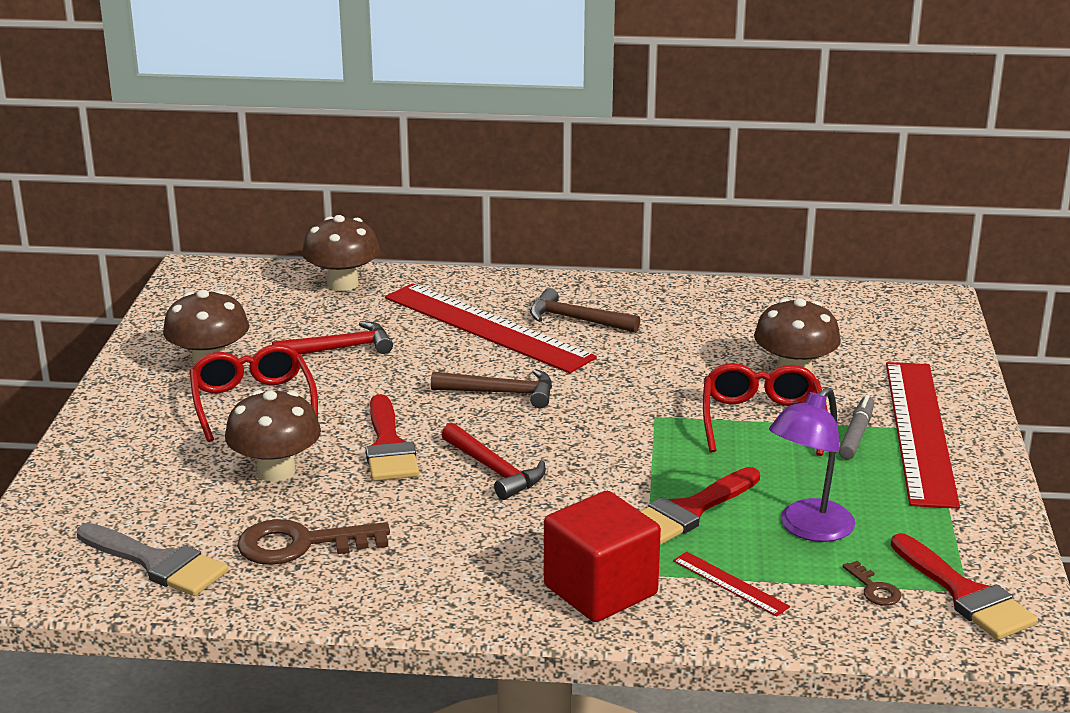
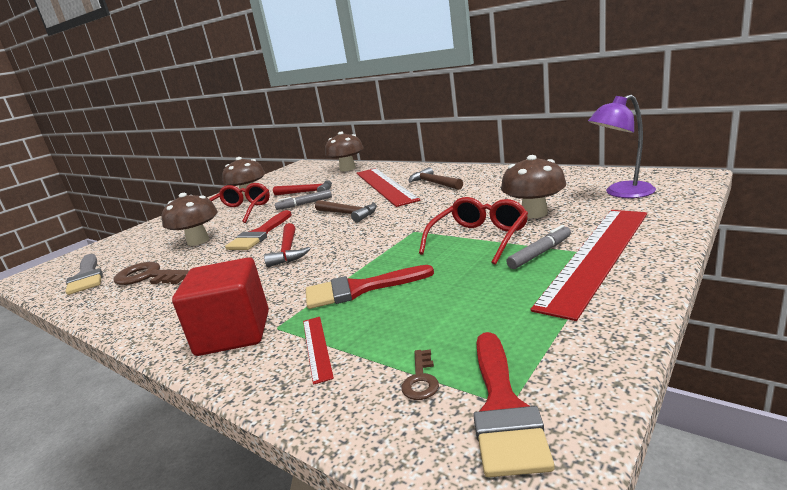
camera: 35 degrees right, 5 degrees down
purple lamp [769,387,855,542] -> purple lamp moved to [588,95,656,198]
none -> grey marker [275,190,332,210]

